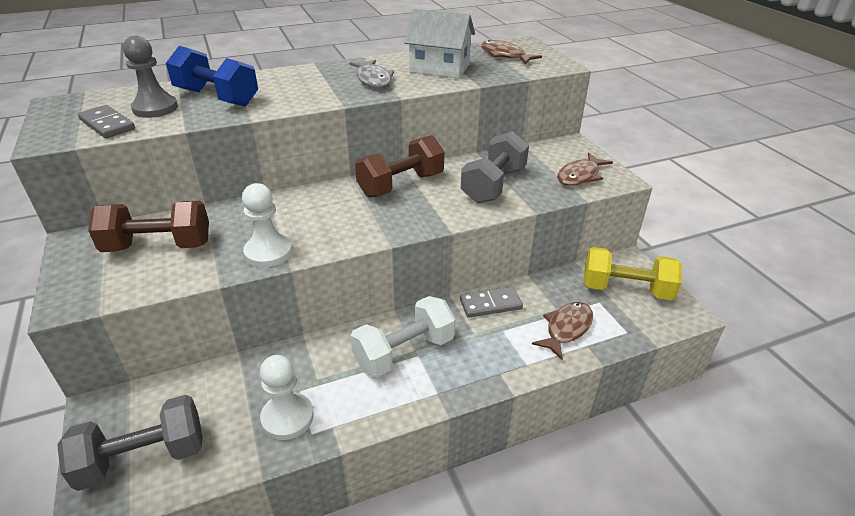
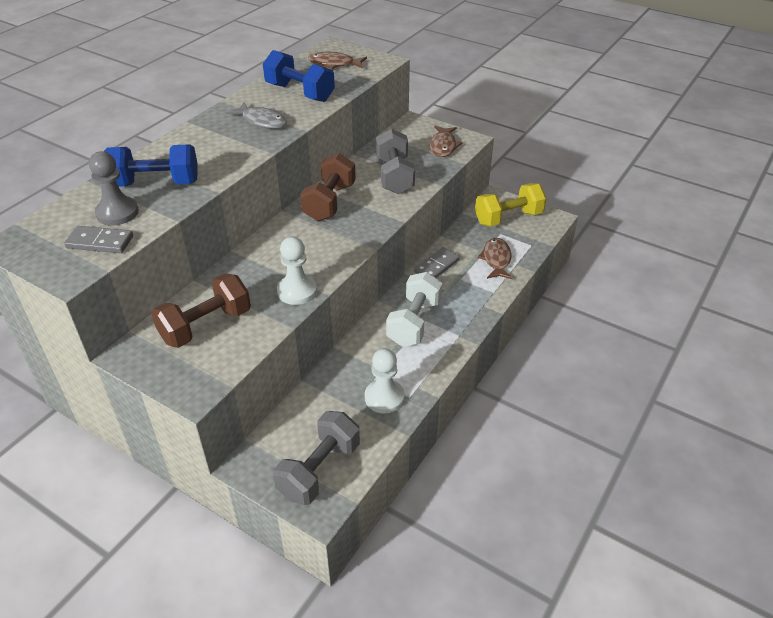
camera: 35 degrees left, 5 degrees up
white house [404,9,475,78] -> blue dumbbell [263,50,335,102]

